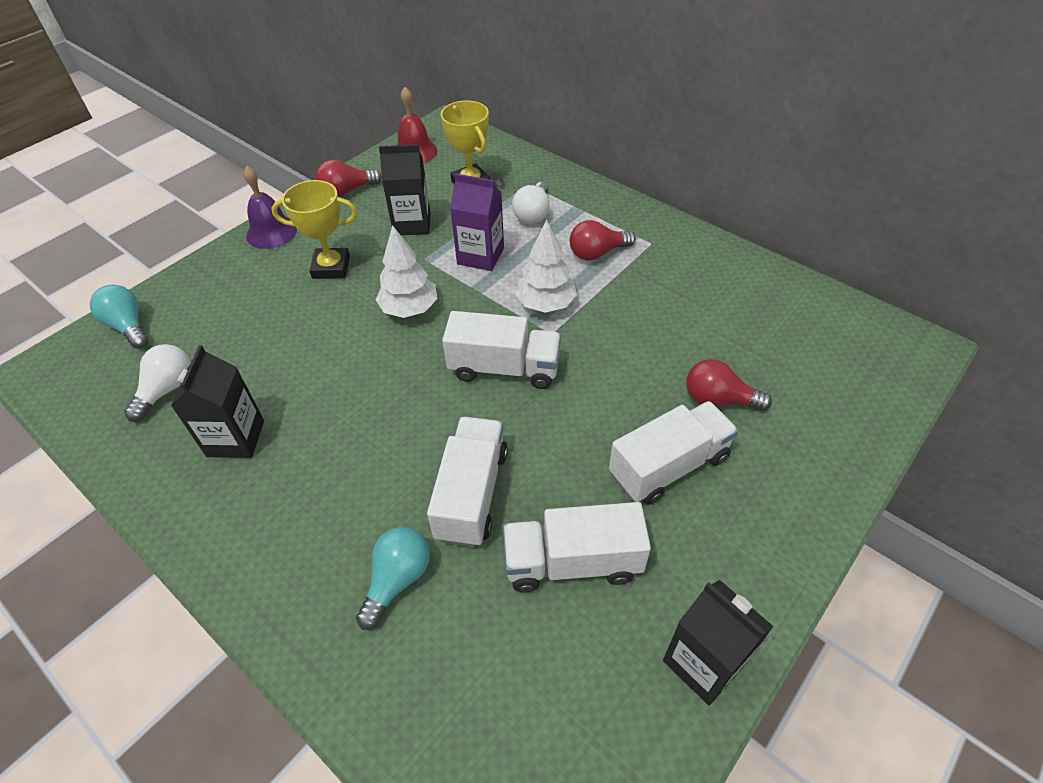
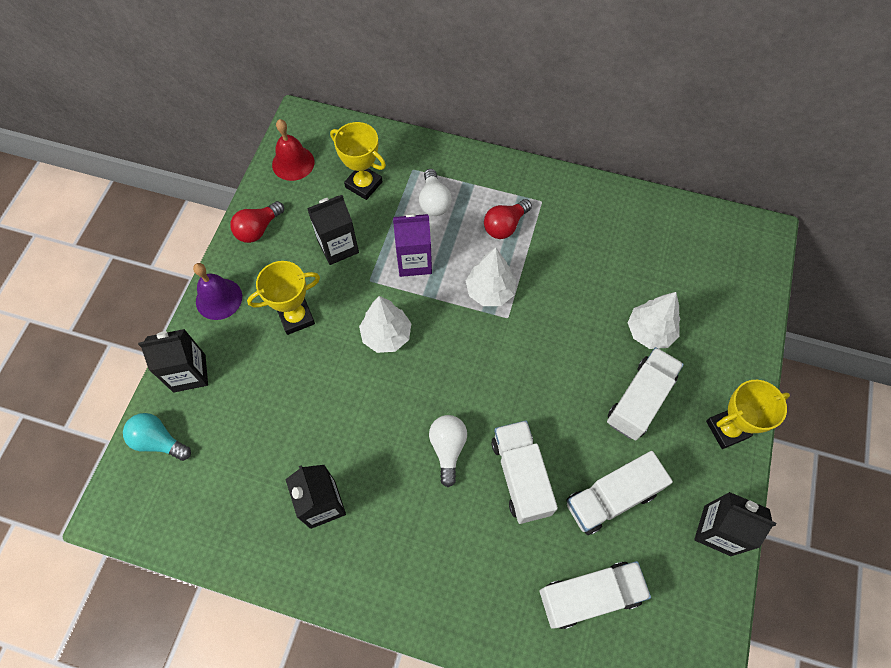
camera: 25 degrees left, 15 degrees up
white light bulb [124,344,191,422] -> white light bulb moved to [429,415,467,487]
turquoise light bulb [356,527,430,630] -> none
white truck [442,311,561,389] -> white truck moved to [540,561,651,629]
red light bulb [686,359,772,411] -> white tree [628,292,681,349]
none -> black carton [138,329,208,392]
none -> yellow trophy [706,380,790,449]

